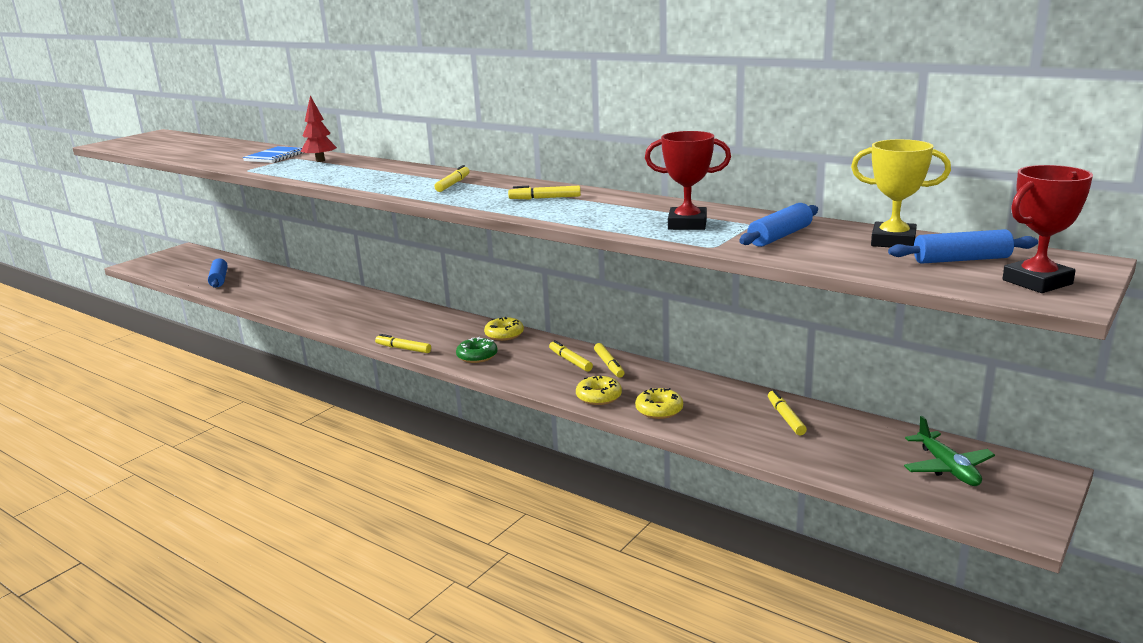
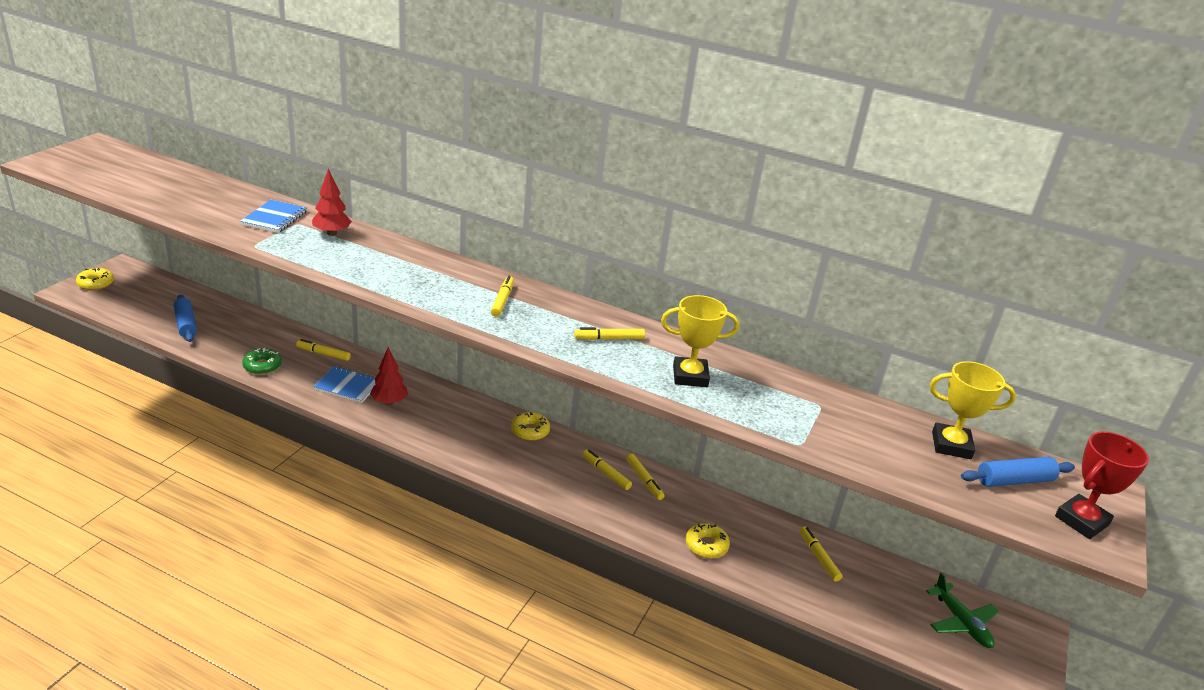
camera: 15 degrees left, 10 degrees up
yellow marker [375,334,431,353] -> yellow marker moved to [296,339,351,361]
green donut [456,337,498,363] -> green donut moved to [242,348,282,375]
yellow donut [576,375,622,405] -> yellow donut moved to [76,268,114,290]
red trophy [645,131,731,230] -> none
blue rolling pin [739,203,818,247] -> none
none -> blue notebook [313,366,376,403]
none -> red tree [370,347,408,405]
none -> yellow trophy [661,295,739,387]

